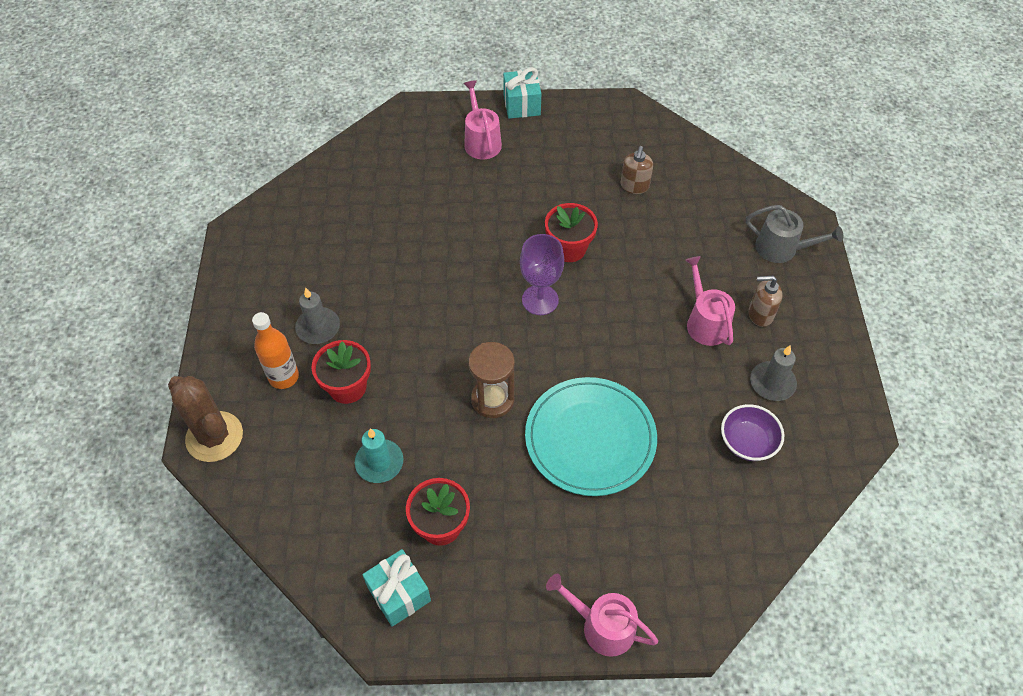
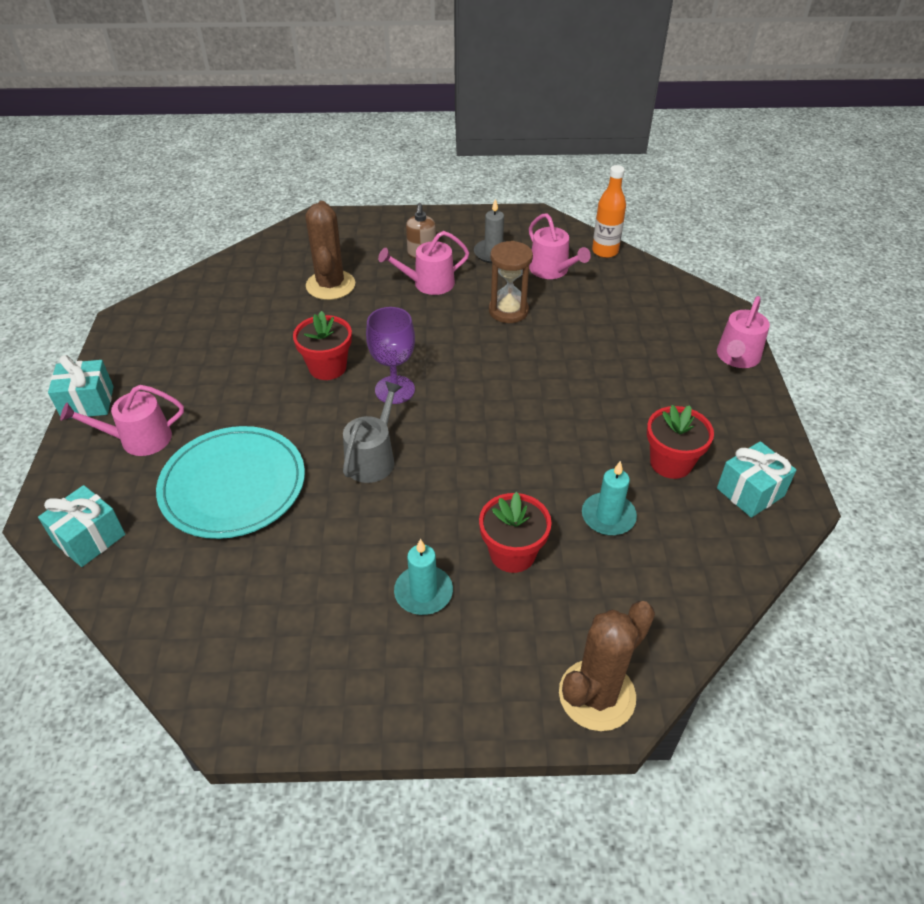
camera: 90 degrees left, 10 degrees down
orange bottle [252,312,299,389] -> orange bottle moved to [592,165,626,258]
grey candle [295,288,340,344] -> turquoise candle [394,539,453,615]
brown hourglass [468,342,515,418] -> brown hourglass moved to [489,241,533,323]
turquoise plate [525,377,657,496] -> turquoise plate moved to [156,426,305,539]
brown soap dispenser [621,146,653,194] -> none
purple bowl [721,404,784,461] -> pink watering can [529,213,591,279]
grey watering can [746,205,843,263] -> grey watering can moved to [343,381,402,483]
none -> turquoise gift [38,485,125,567]
none -> brown cactus [305,201,355,300]

